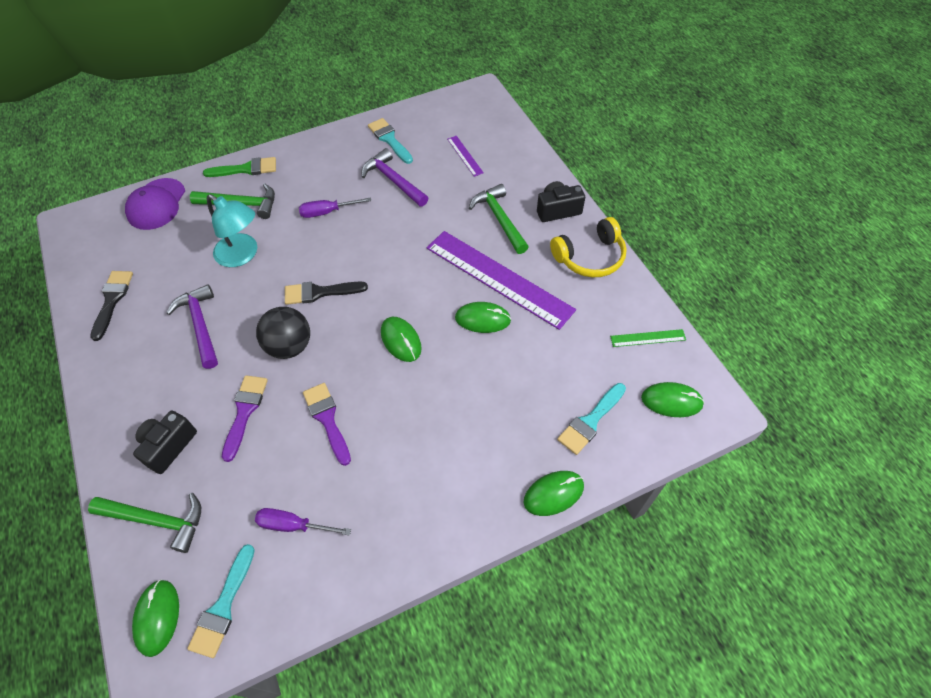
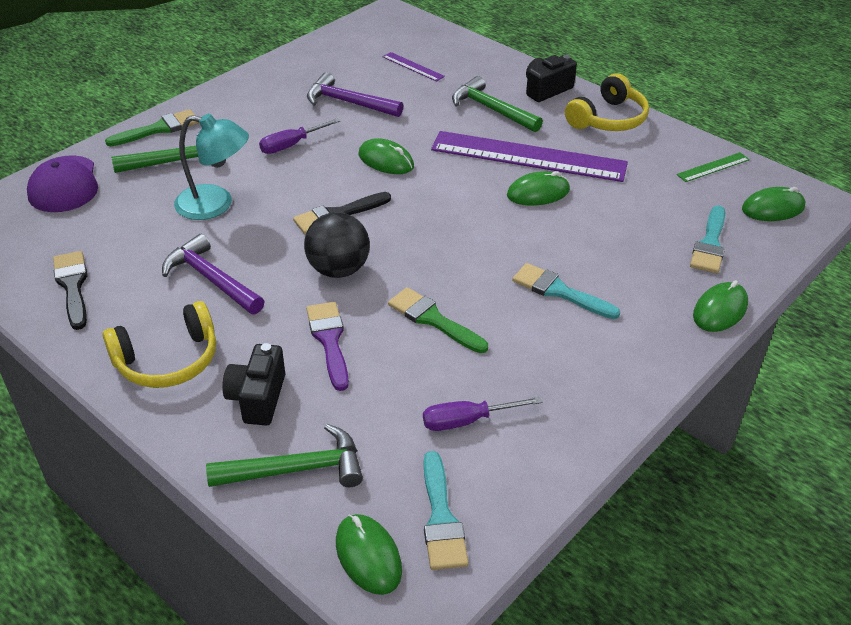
camera: 25 degrees left, 15 degrees down
purple brush [303,383,351,466] -> green brush [388,287,488,353]
turquoise brush [368,118,413,164] -> turquoise brush moved to [512,263,620,319]
green mouse [381,317,422,362] -> green mouse moved to [358,138,414,174]
none -> yellow headphones [103,301,216,388]

